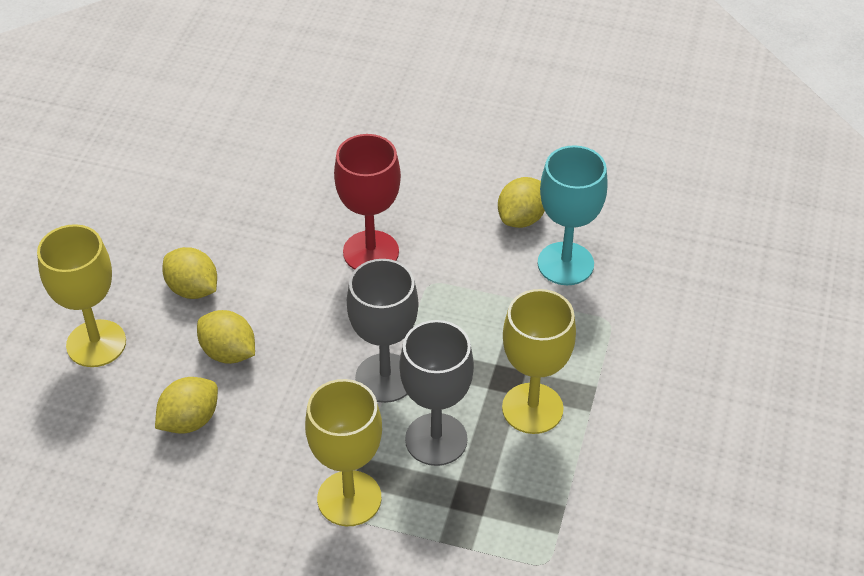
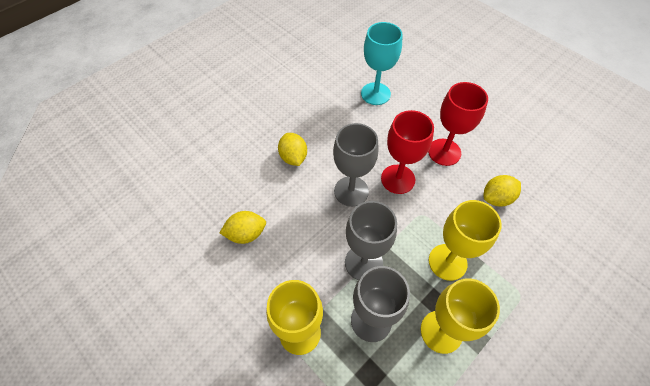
camera: 30 degrees right, 10 degrees up
yellow goblet [37,224,126,367] -> yellow goblet moved to [429,200,502,281]
yellow lemon [197,310,255,364] -> none
turquoise goblet [538,145,608,285] -> turquoise goblet moved to [361,22,403,105]
none -> grey goblet [333,123,379,207]
none -> red goblet [428,82,488,166]

